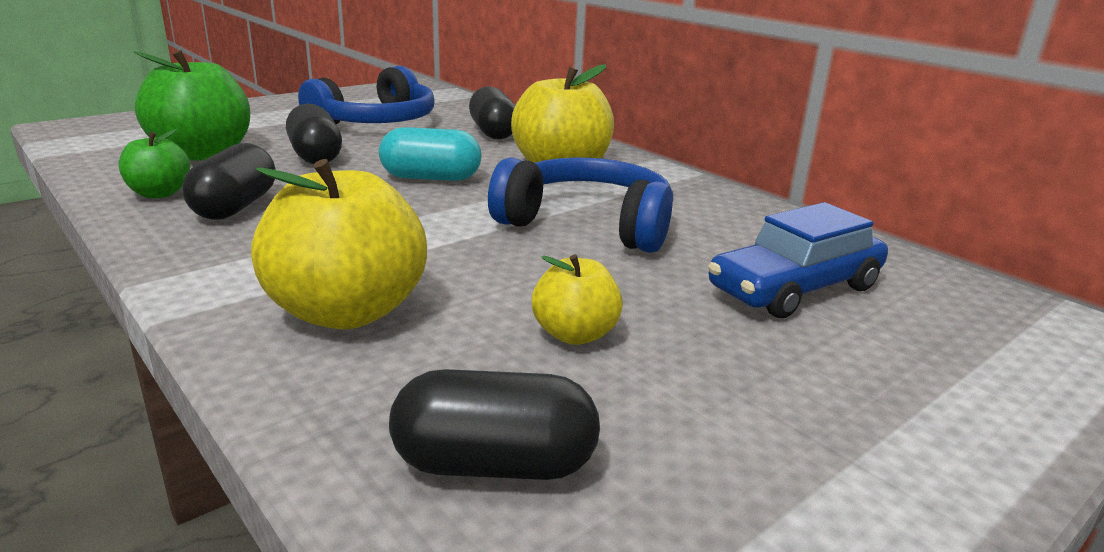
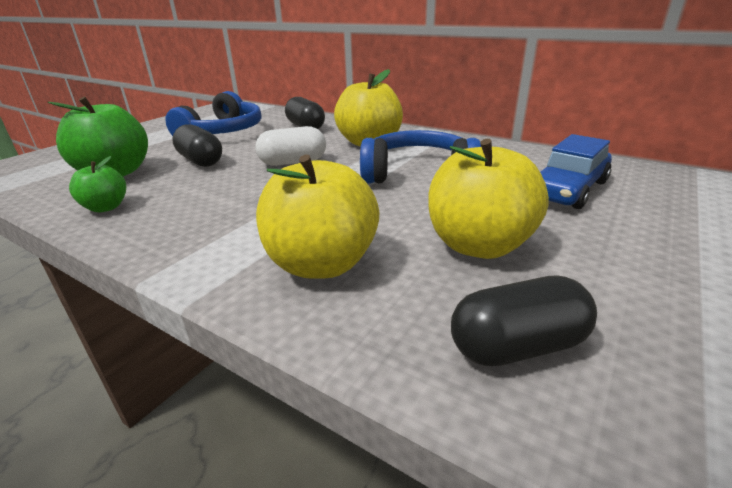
camera: 15 degrees left, 5 degrees up
black capsule [182,143,275,220] -> none
turquoise capsule [379,127,482,181] -> white capsule [256,126,326,166]
yellow apple [532,255,623,345] -> yellow apple [428,139,549,259], size x1.87

